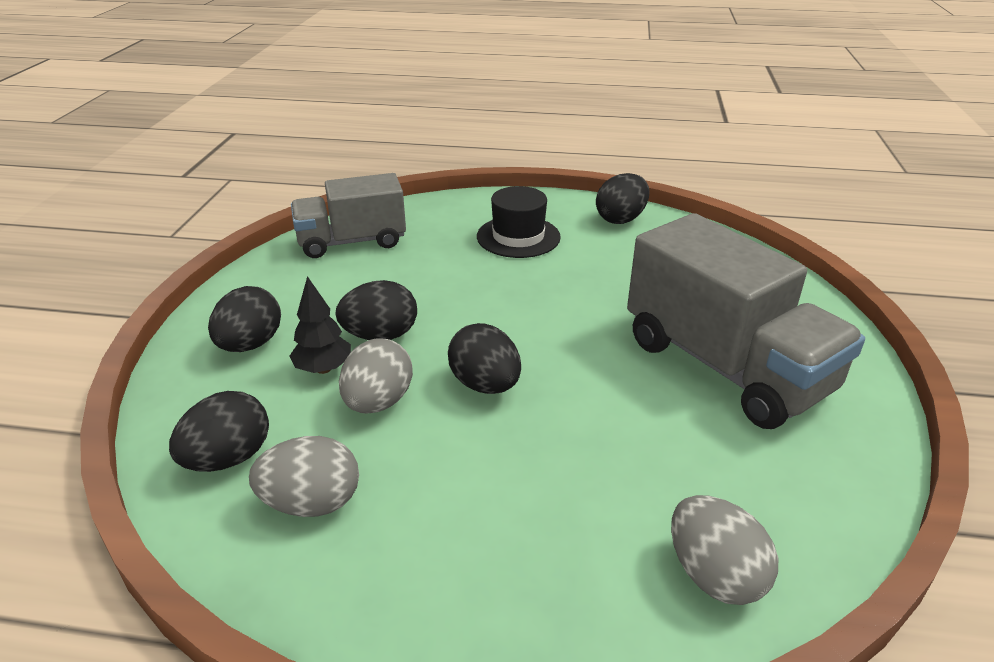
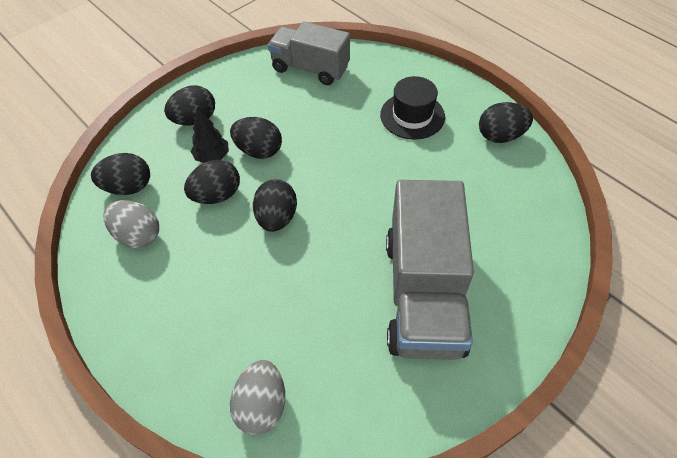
camera: 40 degrees right, 20 degrees up
grey egg [339,339,413,414] -> black egg [184,160,240,204]

